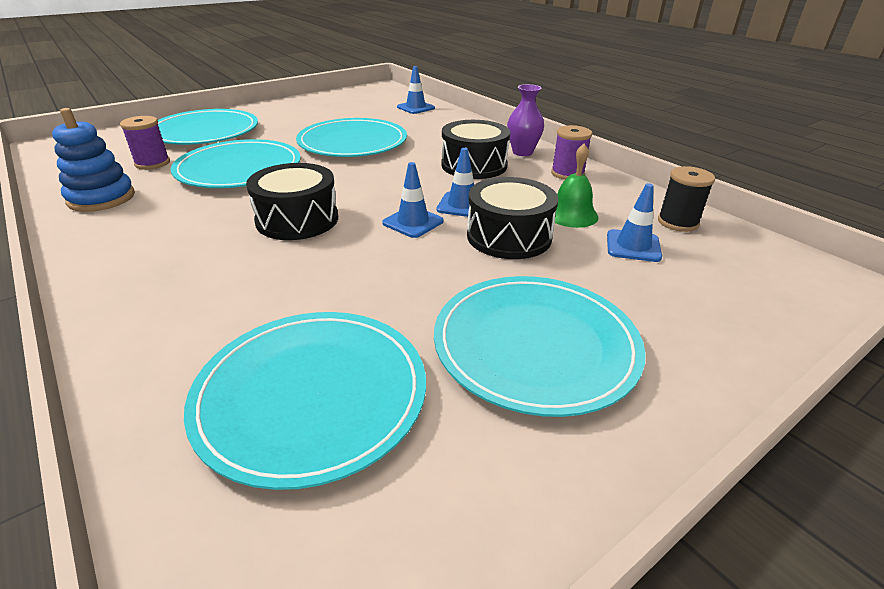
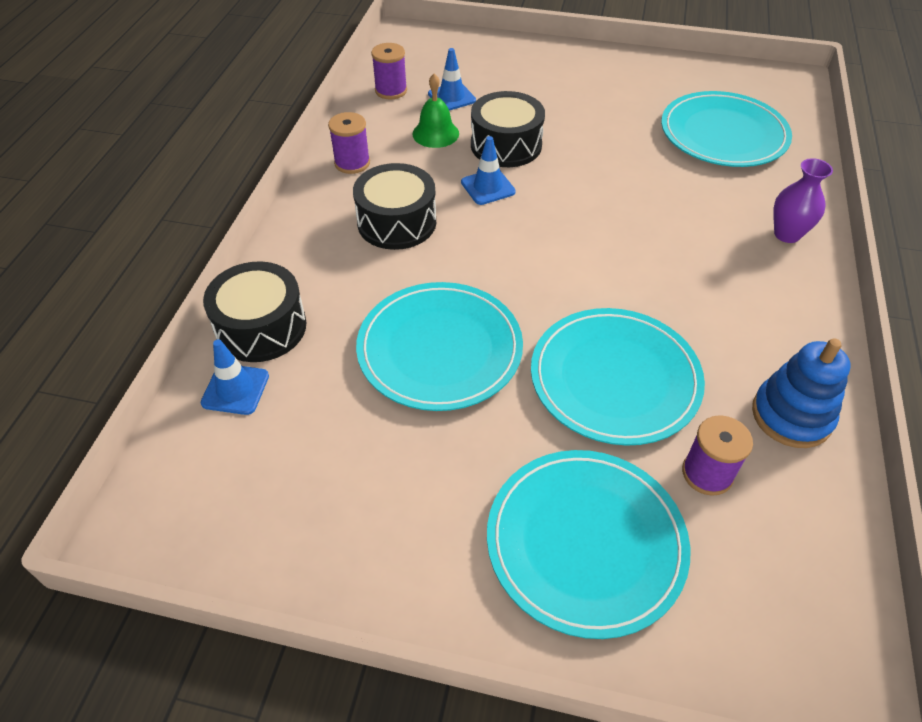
camera: 130 degrees left, 15 degrees up
black drum [246,163,338,240] -> black drum moved to [203,261,306,362]
blue traffic cone [382,162,443,238] -> none
turquoise plate [434,276,645,417] -> none
purple vase [507,84,544,156] -> purple vase moved to [773,158,833,243]
black spool [658,166,715,232] -> purple spool [371,43,407,100]

